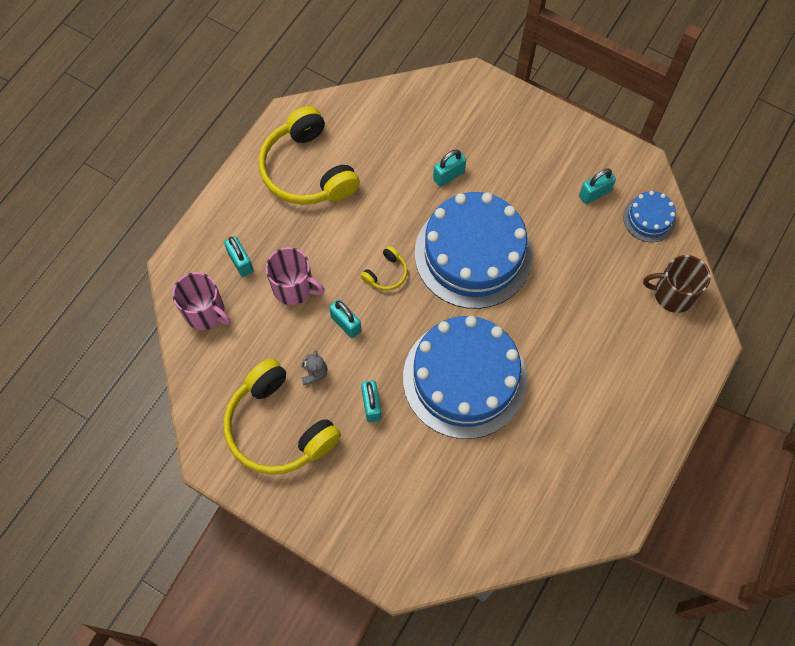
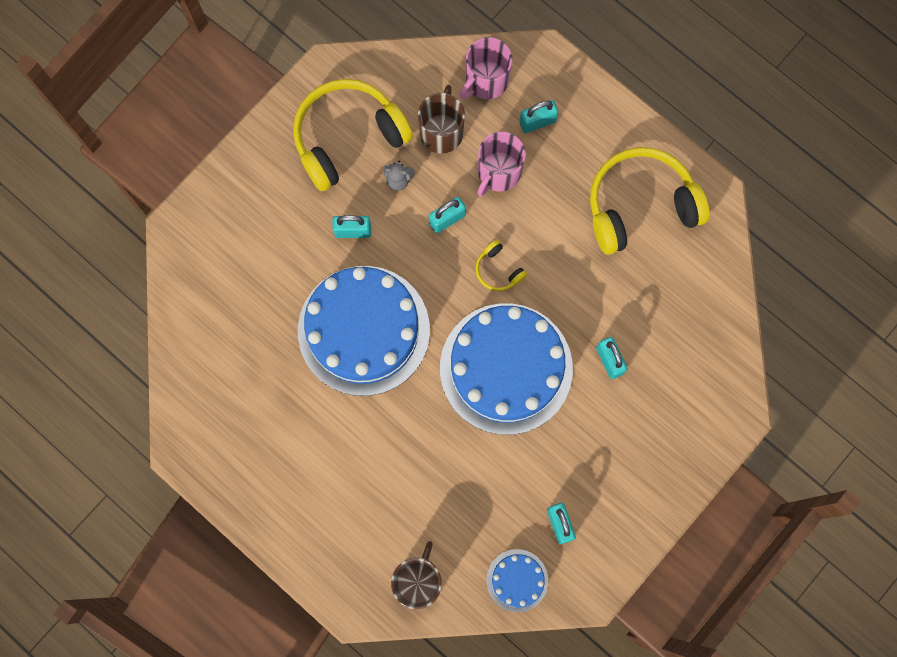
camera: 100 degrees right, 10 degrees up
none -> brown mug [418,85,465,154]

